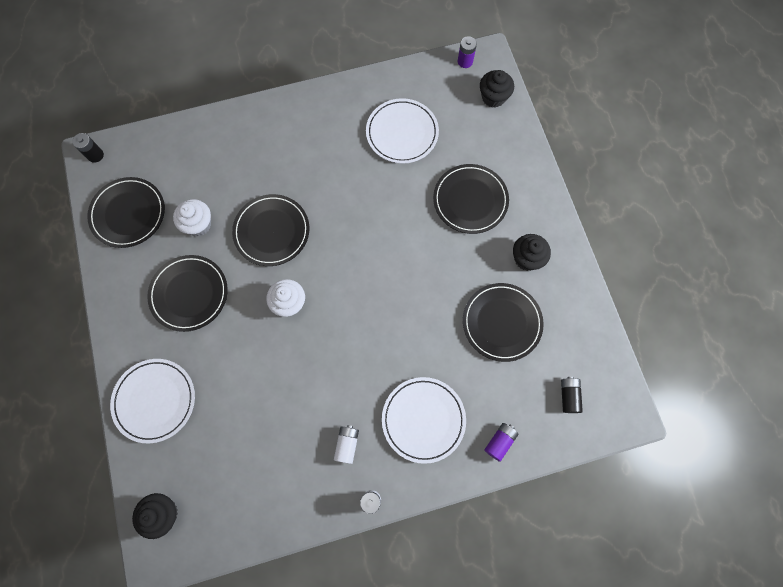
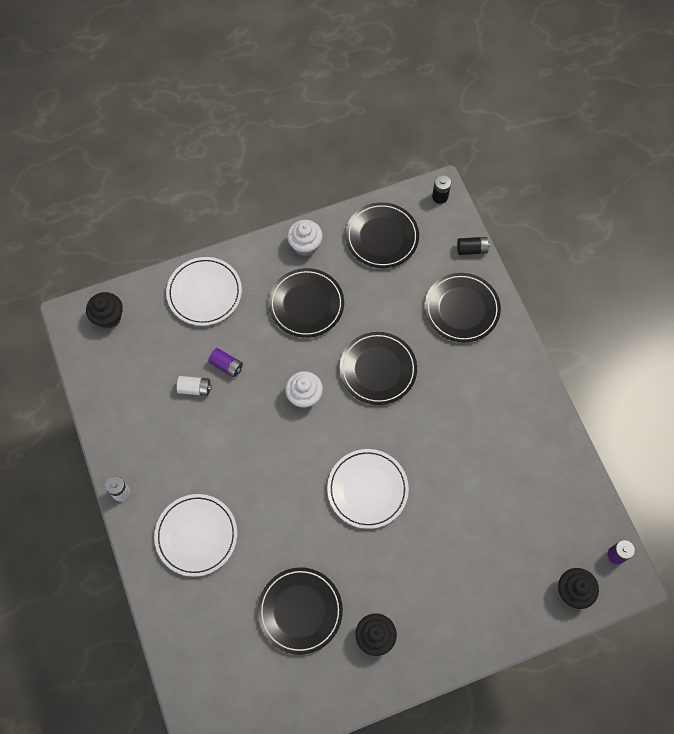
camera: 85 degrees right, 5 degrees down
white cupcake [173,199,211,236] -> white cupcake moved to [287,220,323,256]
white battery [334,425,359,464] -> white battery moved to [177,376,212,396]
white plate [366,98,439,164] -> white plate moved to [327,449,409,529]
black plate [433,164,509,234] -> black plate moved to [425,273,501,343]
purple battery [484,423,519,462] -> purple battery moved to [208,348,243,377]
black battery [561,377,583,413] -> black battery moved to [457,237,490,255]

